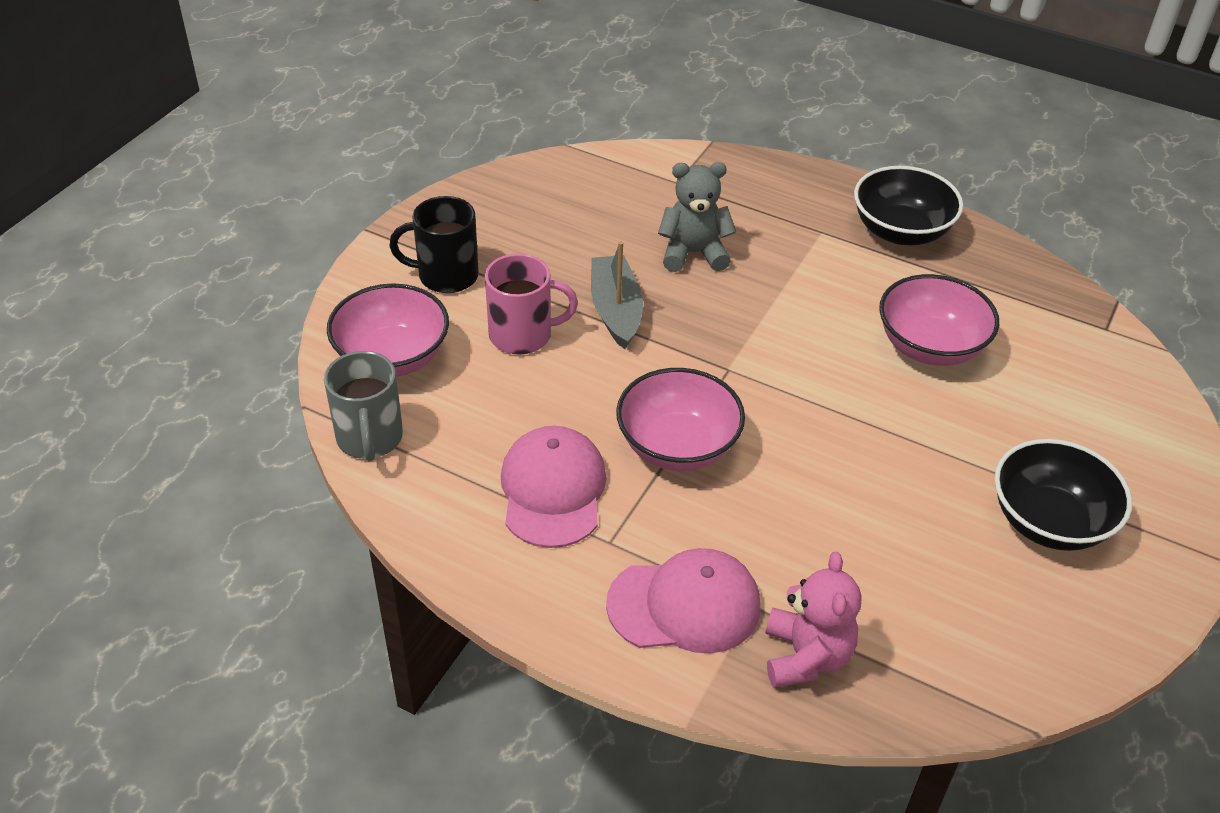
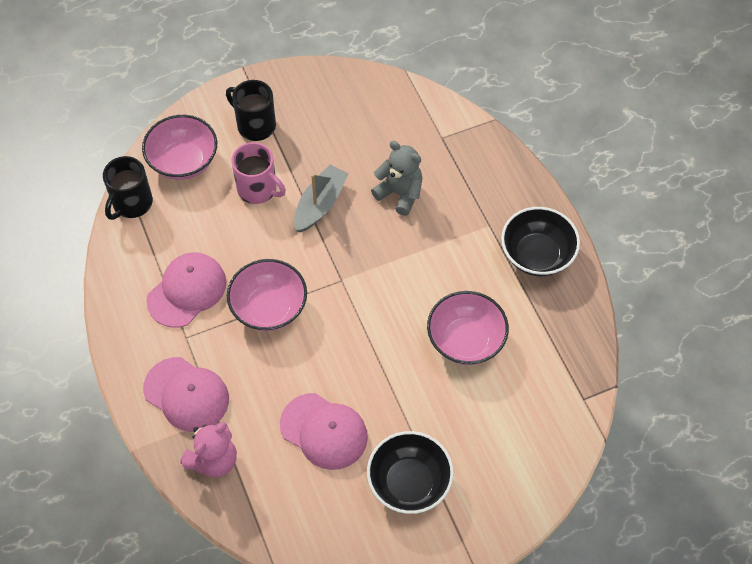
camera: 40 degrees right, 15 degrees up
grey mug [324,351,403,461] -> black mug [103,156,153,220]
none -> pink cap [280,393,368,470]

